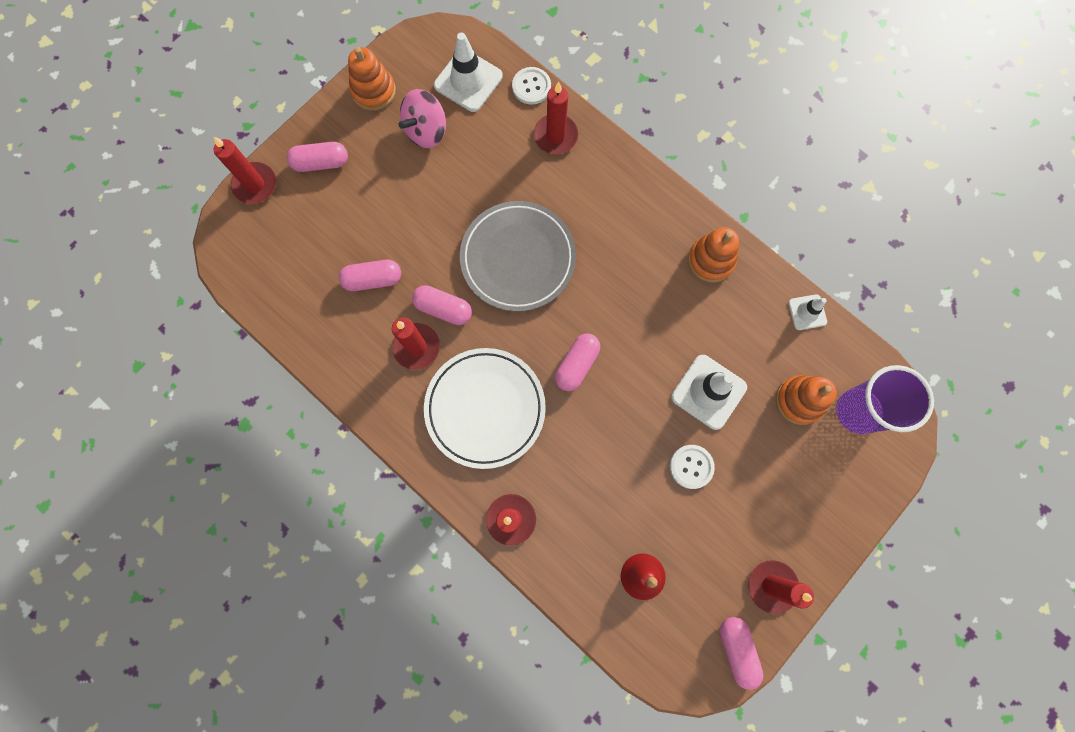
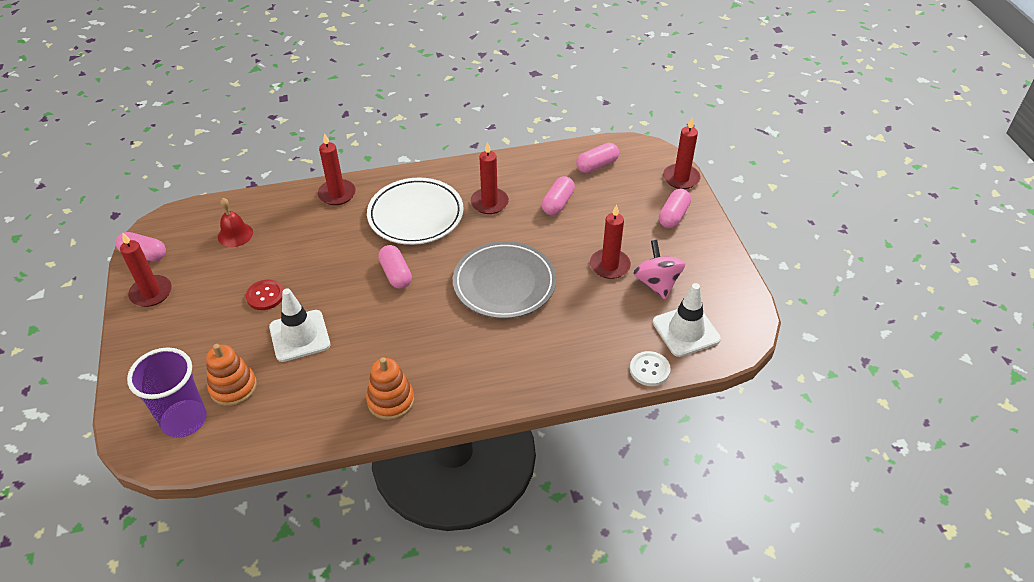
camera: 125 degrees right, 30 degrees down
orange stacking toy [348,47,396,111] -> none
pink capsule [412,285,472,325] -> pink capsule moved to [576,143,619,173]
red candle [534,82,578,154] -> red candle moved to [590,205,631,279]
white button [670,445,715,489] -> red button [246,279,284,310]
white traffic cone [788,294,827,330] -> none

